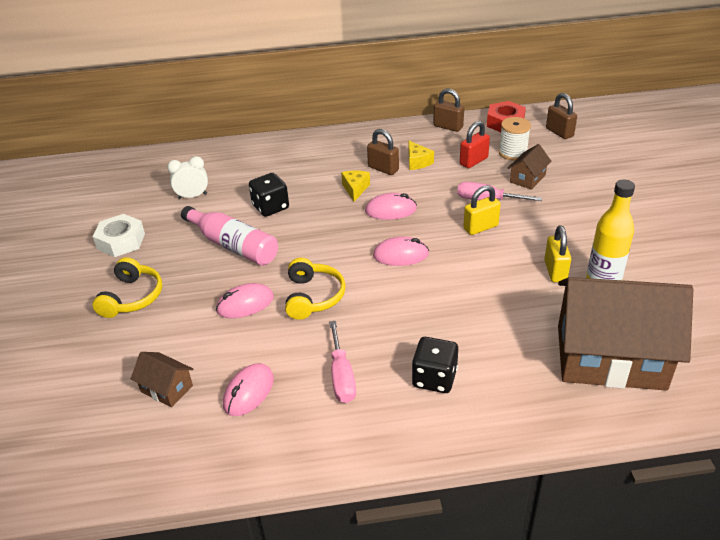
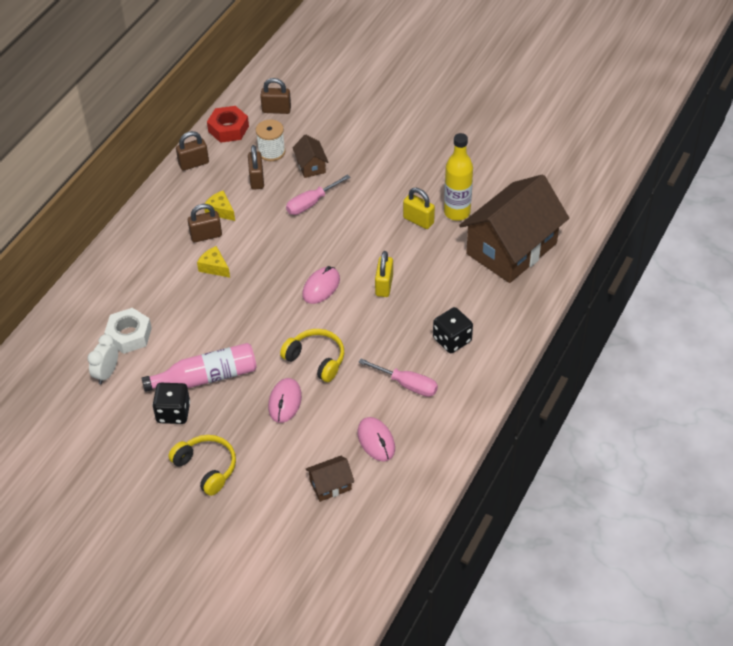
camera: 55 degrees left, 10 degrees up
white nut [93,214,145,257] -> white nut moved to [104,308,152,354]
black dice [249,173,289,217] -> black dice moved to [153,383,190,424]
pink mouse [365,193,417,220] -> none
yellow cheese [409,141,434,170] -> yellow cheese turned 150 degrees counterclockwise [204,190,235,221]
red padlock [460,121,490,168] -> brown padlock [248,145,264,190]
yellow padlock [463,185,501,235] -> yellow padlock moved to [375,251,393,297]

